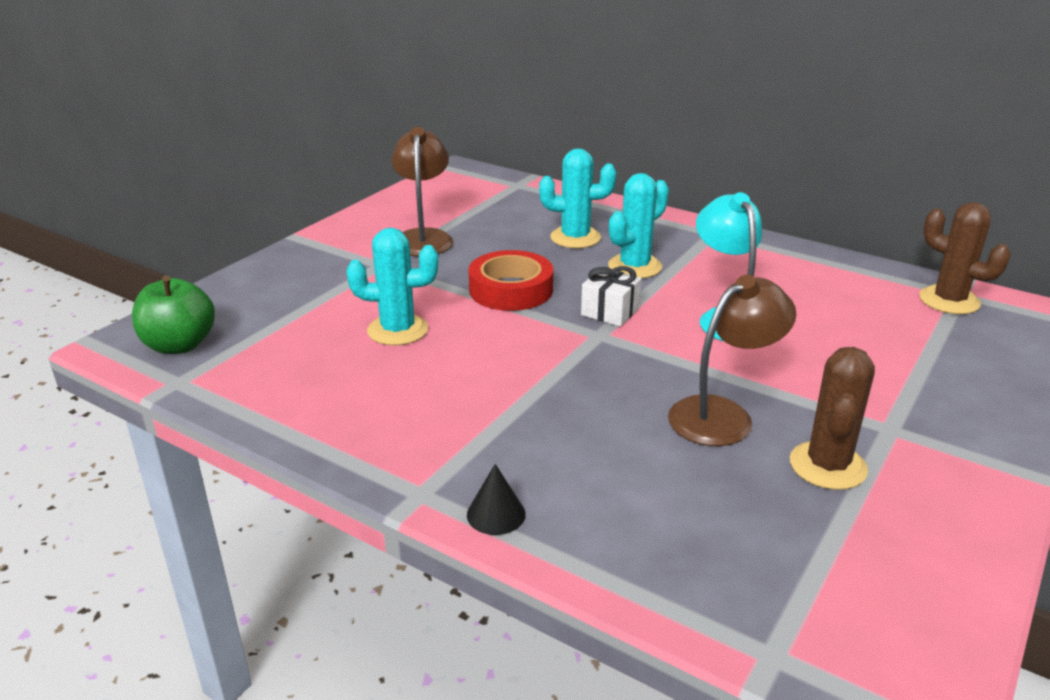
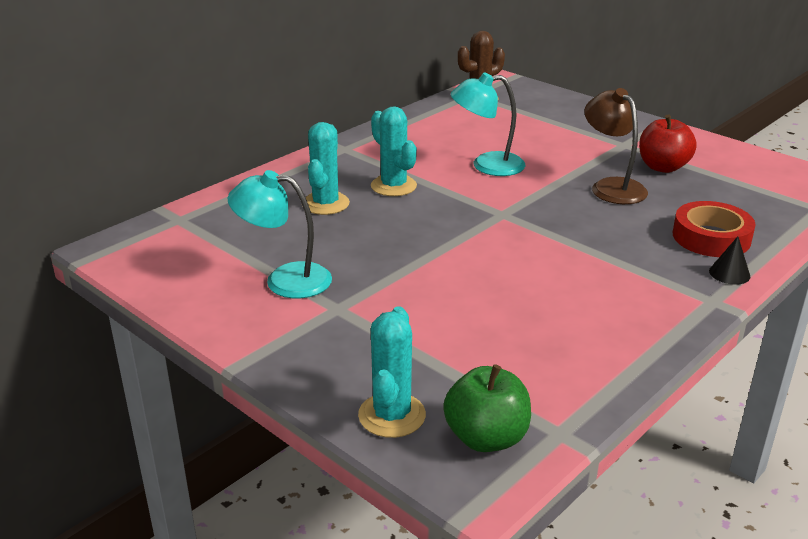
camera: 80 degrees left, 0 degrees up
turquoise cactus [347,228,438,346] -> turquoise cactus moved to [358,306,426,438]
brown lamp [391,127,453,256] -> turquoise lamp [228,170,332,298]
red tape [469,250,553,311] -> red tape moved to [672,201,755,257]
white gift [581,266,642,327] -> none
brown cactus [790,347,875,490] -> red apple [639,114,697,173]

